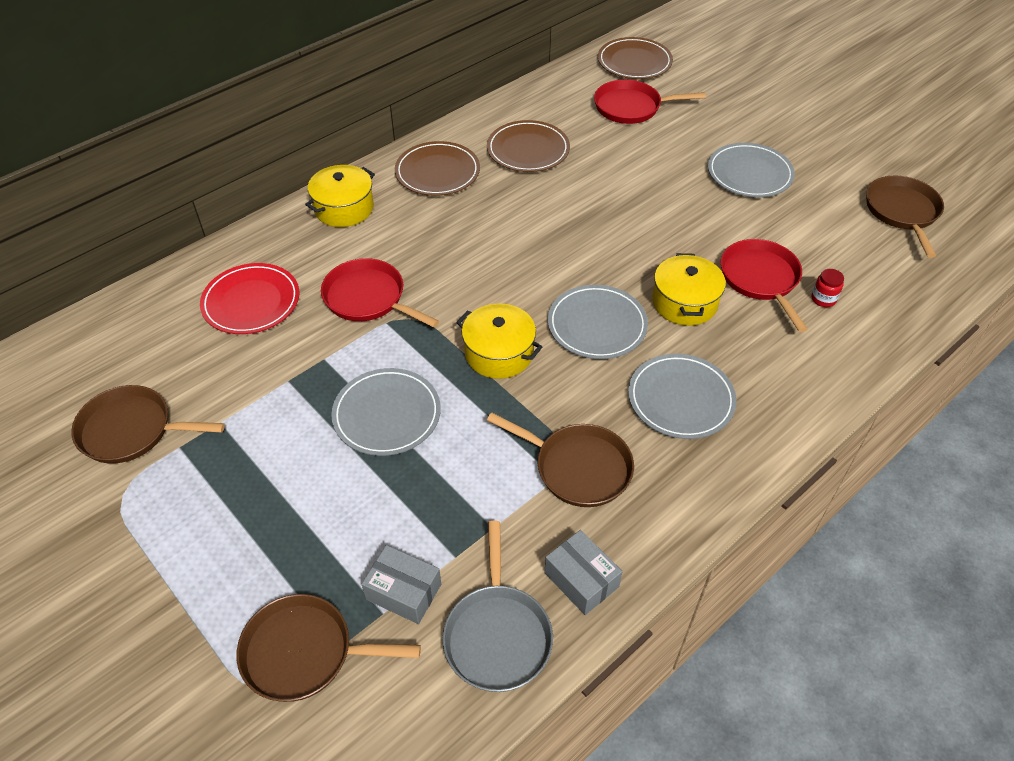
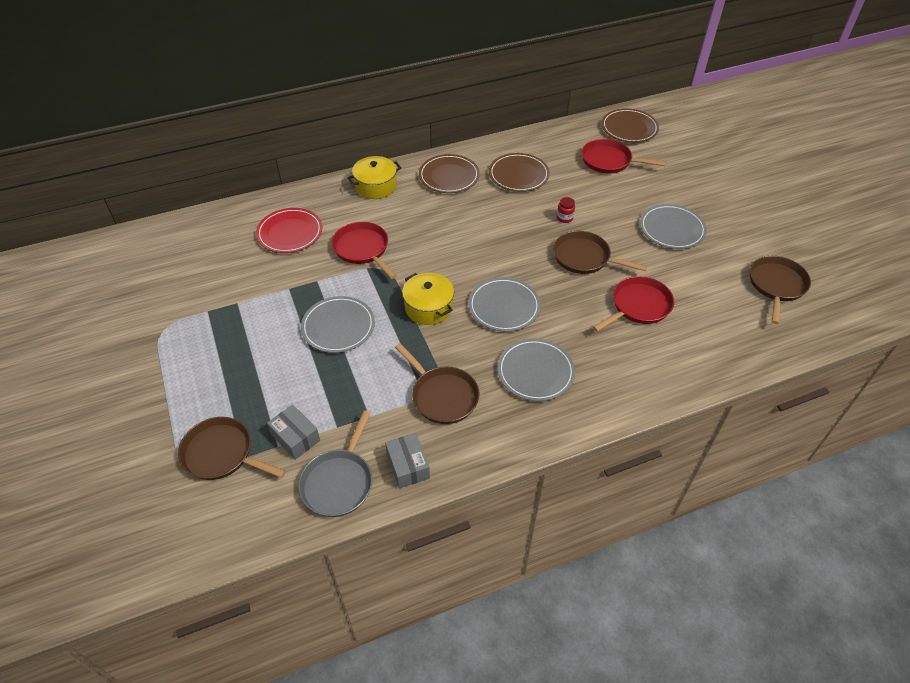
camera: 20 degrees right, 0 degrees up
brown pan [71,385,225,464] -> brown pan moved to [553,231,647,274]
yellow pot [652,253,726,326] -> none
red pan [721,239,807,332] -> red pan turned 45 degrees clockwise [592,276,674,332]
red jar [812,269,844,307] -> red jar moved to [557,197,575,223]

